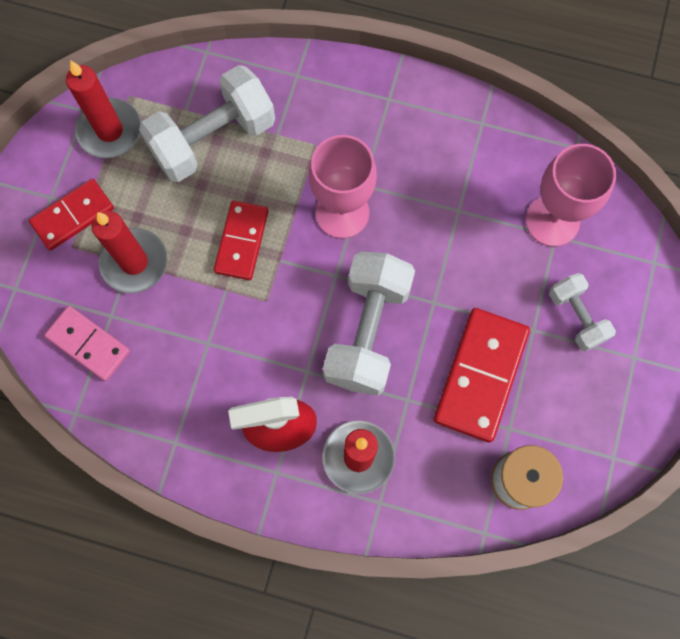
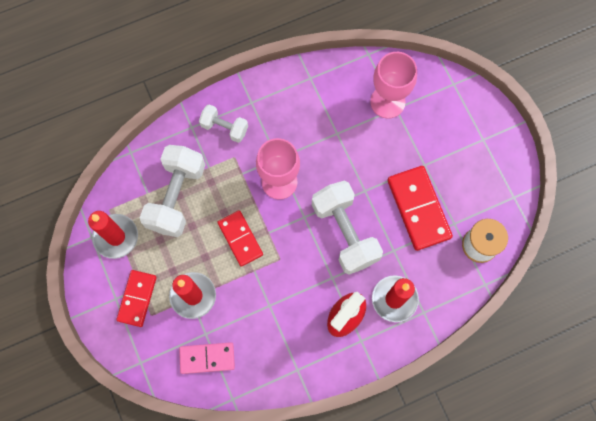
camera: 40 degrees left, 0 degrees up
white dumbbell [549,273,616,351] -> white dumbbell moved to [199,104,248,143]

